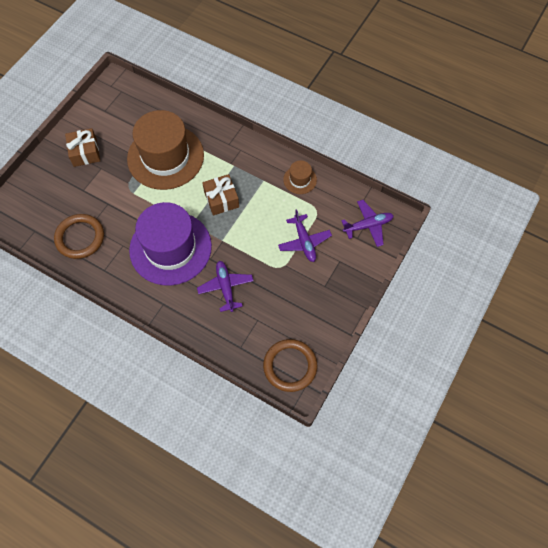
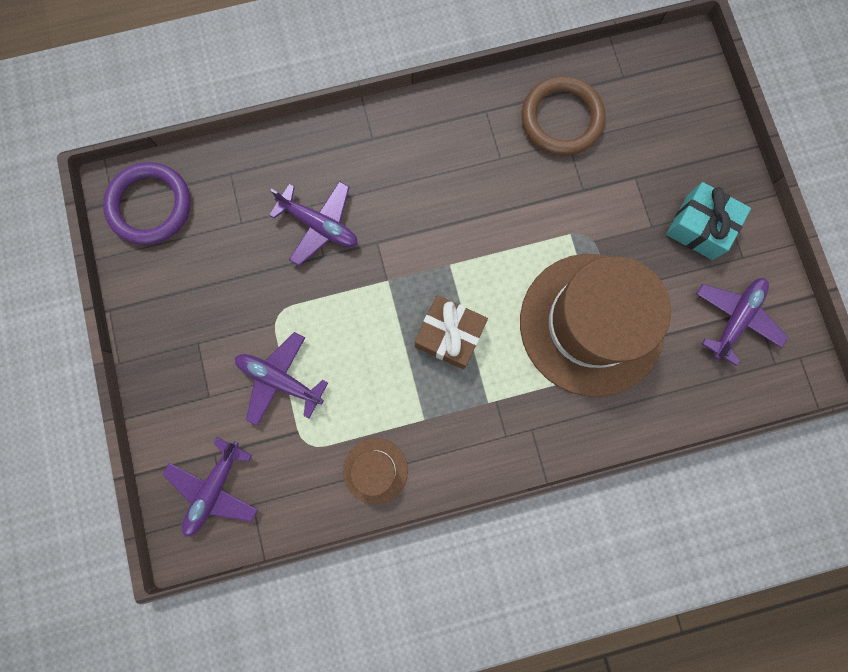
camera: 135 degrees right, 15 degrees up
brown gift [65,128,100,167] -> turquoise gift [666,182,751,260]
purple hat [129,202,212,286] -> none
brown ring [263,339,317,392] -> purple ring [103,162,191,245]
none -> purple plane [696,278,788,366]

